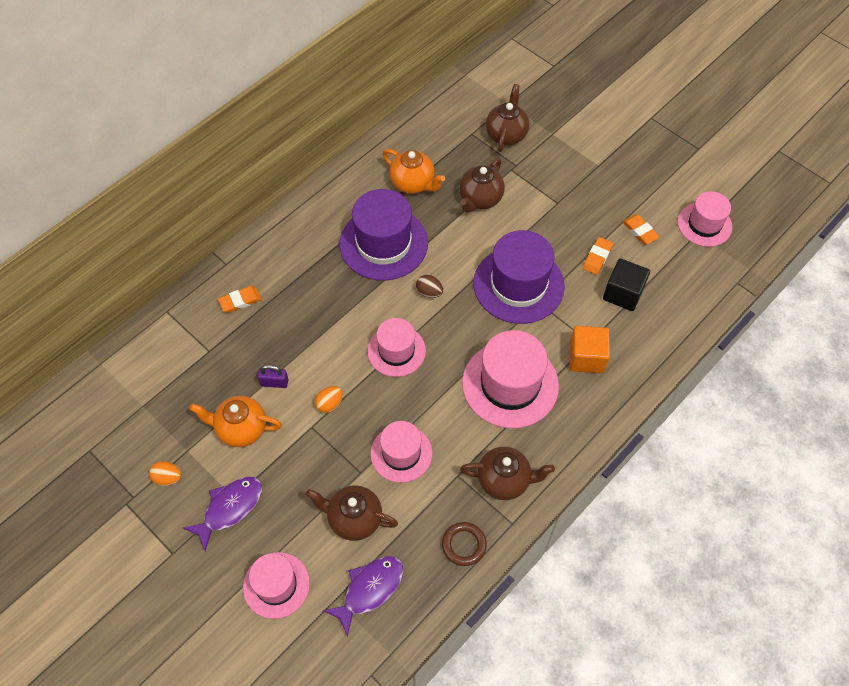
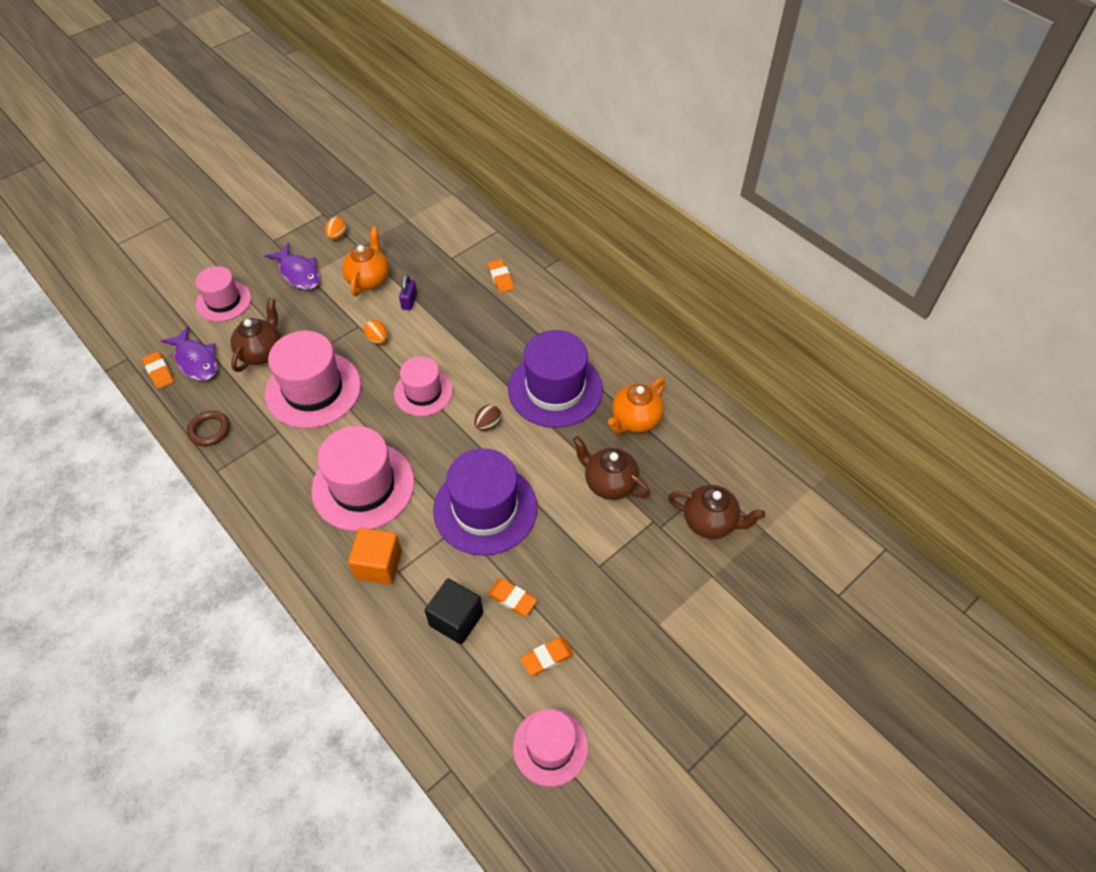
camera: 95 degrees right, 5 degrees down
pink hat [370,421,433,483] -> pink hat [265,331,361,428], size x1.62
brown teapot [460,447,555,500] -> none
none -> orange eraser [142,351,174,389]

